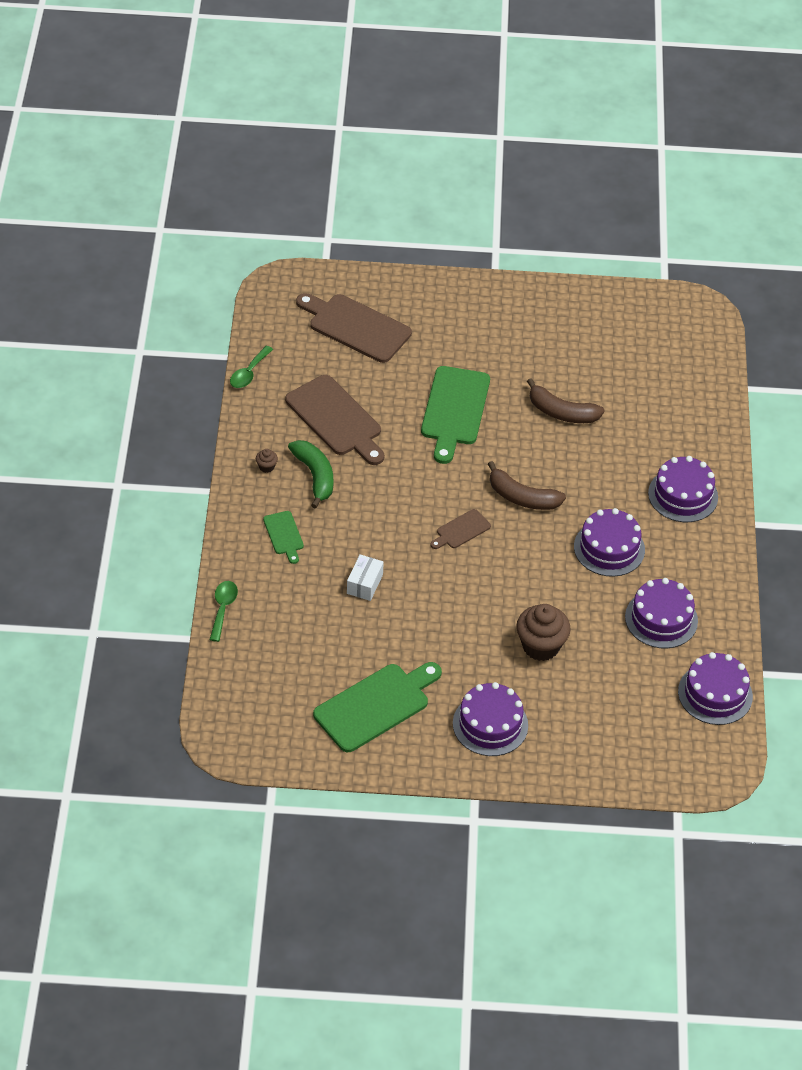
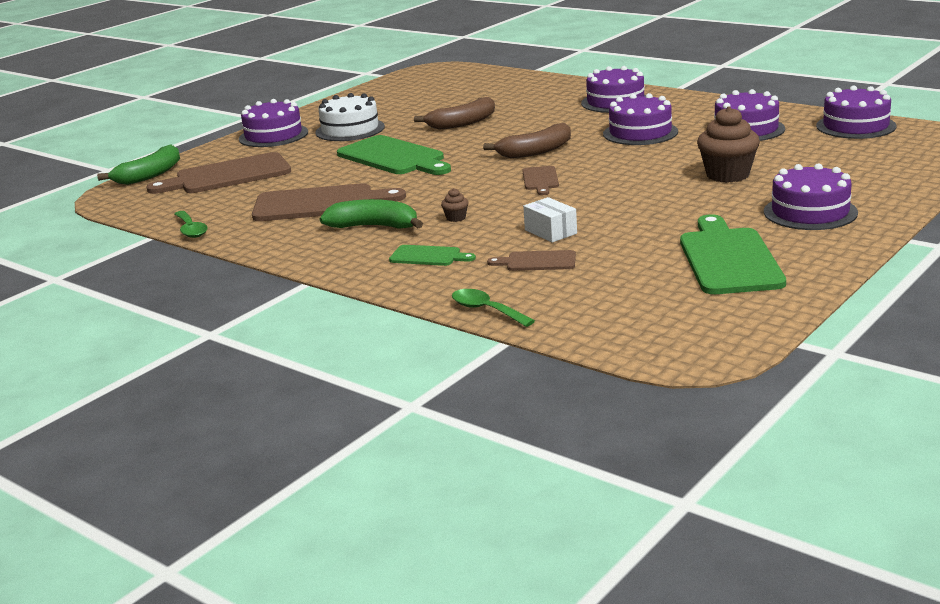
camera: 50 degrees left, 25 degrees down
brown cupcake [256,449,278,473] -> brown cupcake moved to [441,188,469,222]
none -> green banana [97,145,180,185]
none -> purple cake [239,99,308,147]
none -> white cake [315,93,385,141]
none -> brown cutting board [487,250,576,271]

